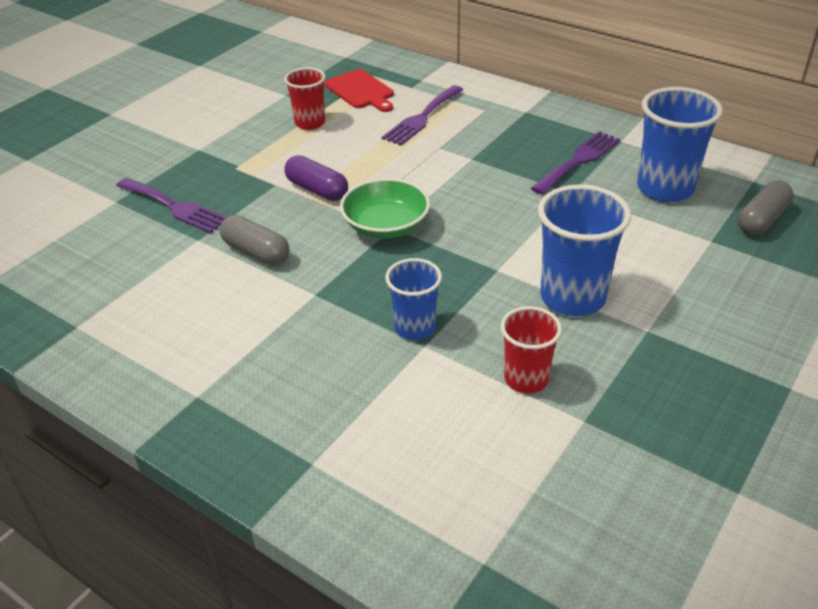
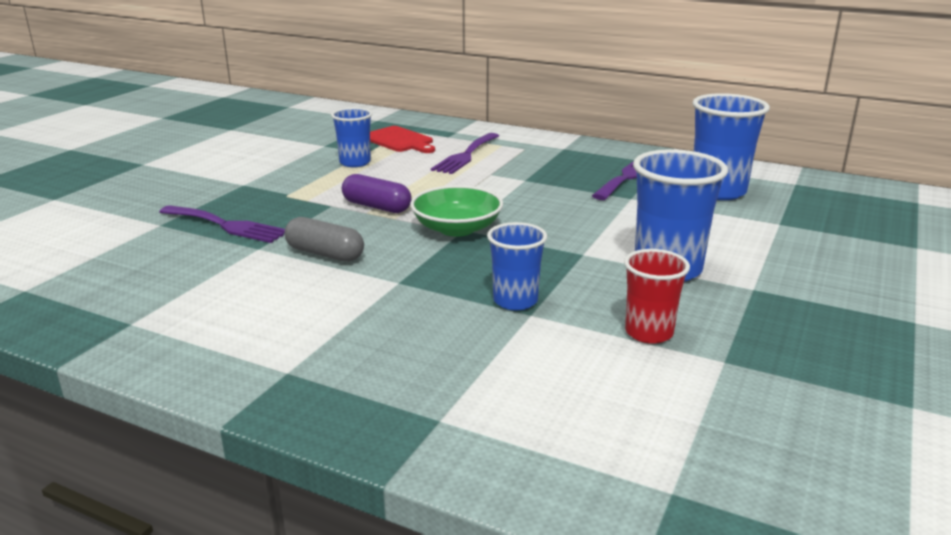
camera: 10 degrees left, 15 degrees down
red cup [284,67,326,130] -> blue cup [331,108,372,167]
grey capsule [738,181,794,235] -> none

